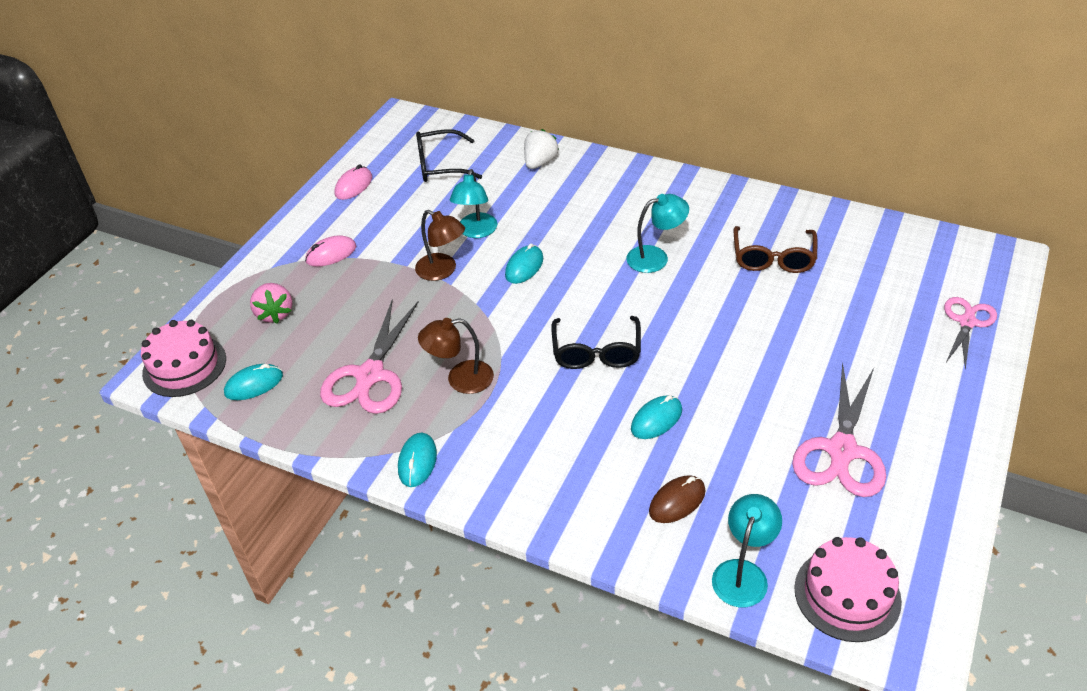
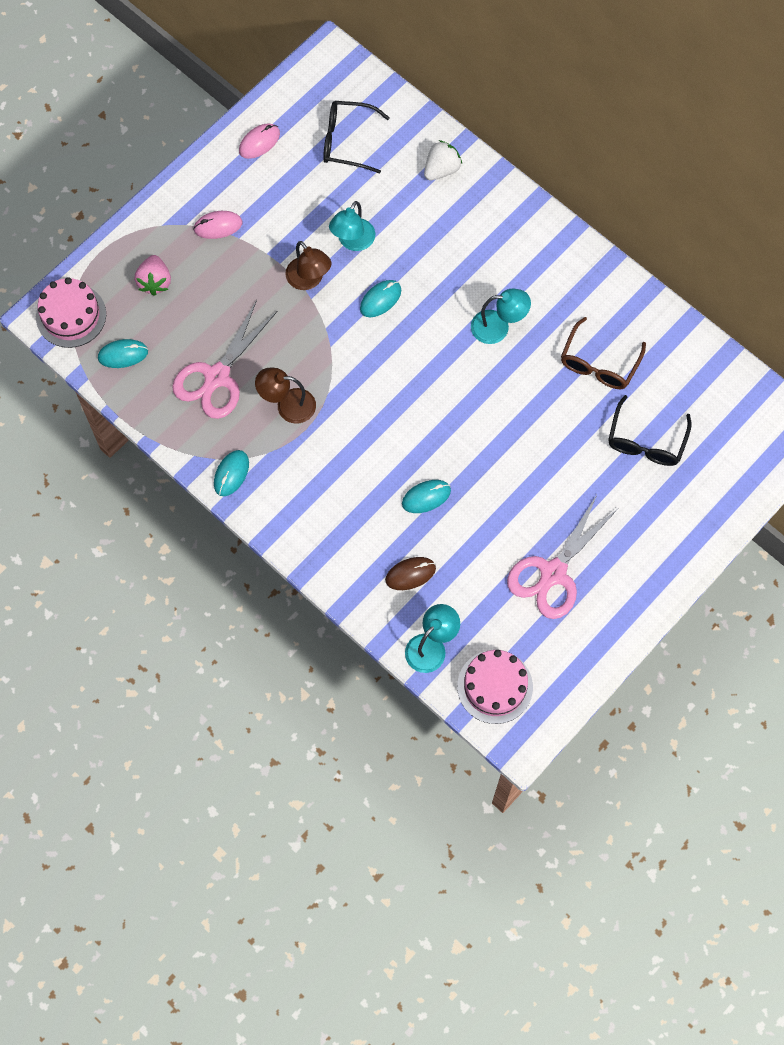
camera: 15 degrees right, 25 degrees up
black glasses [552,316,641,369] -> black glasses moved to [608,395,692,466]
pink scissors [944,297,997,370] -> none

